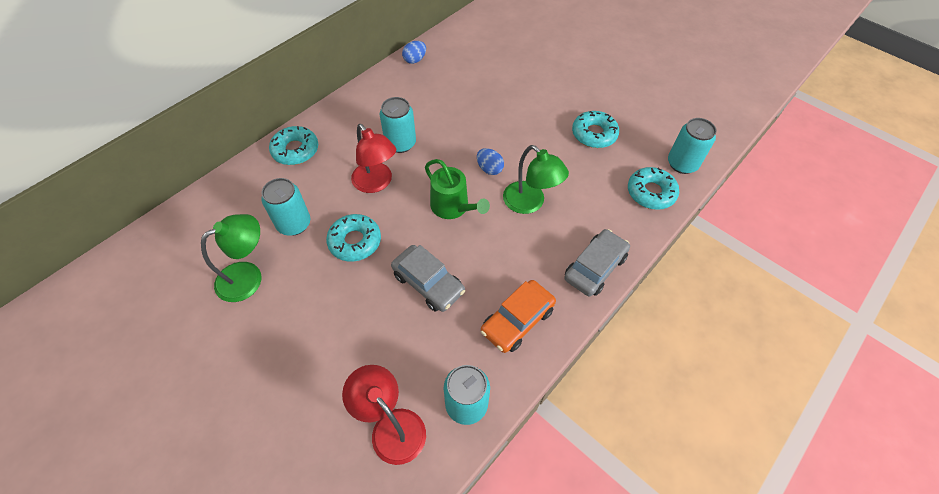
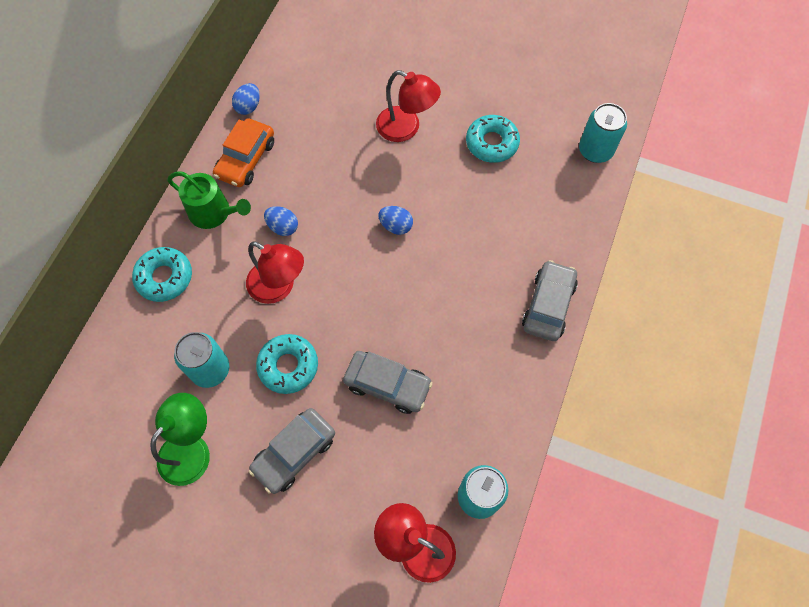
camera: 20 degrees left, 10 degrees up
turquoise can [379,97,416,153] -> blue egg [264,206,298,236]
green watering can [425,159,490,219] -> green watering can moved to [167,171,251,229]
orange car [481,280,556,353] -> orange car moved to [213,118,274,187]
green lamp [503,145,569,214] -> none
turquoise donut [628,167,679,210] -> none
none -> grey car [249,408,335,494]
none -> red lamp [376,70,441,142]

